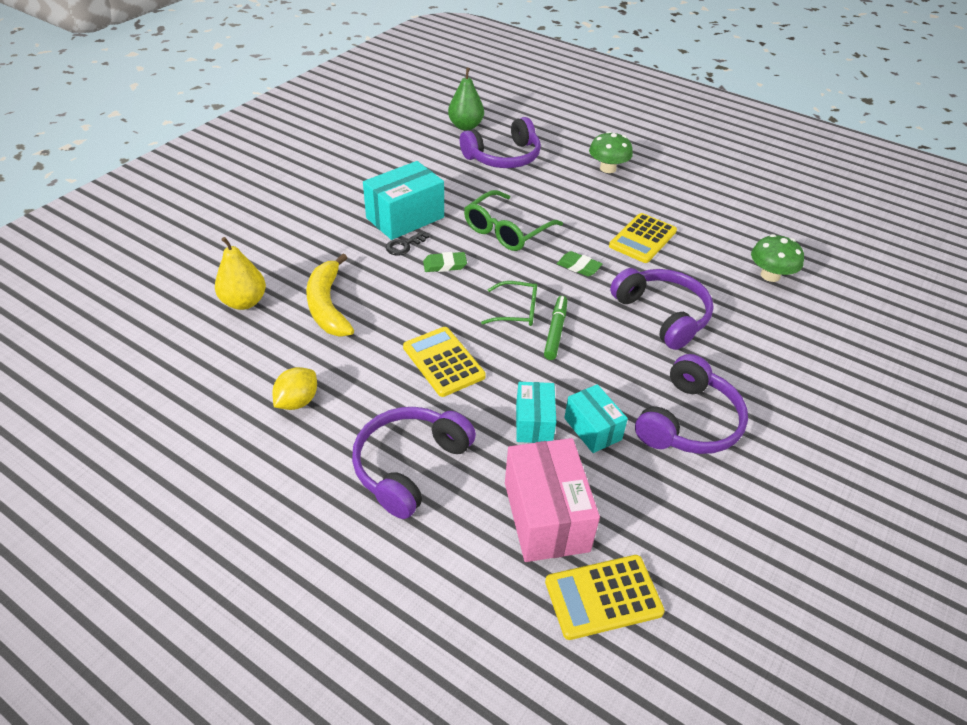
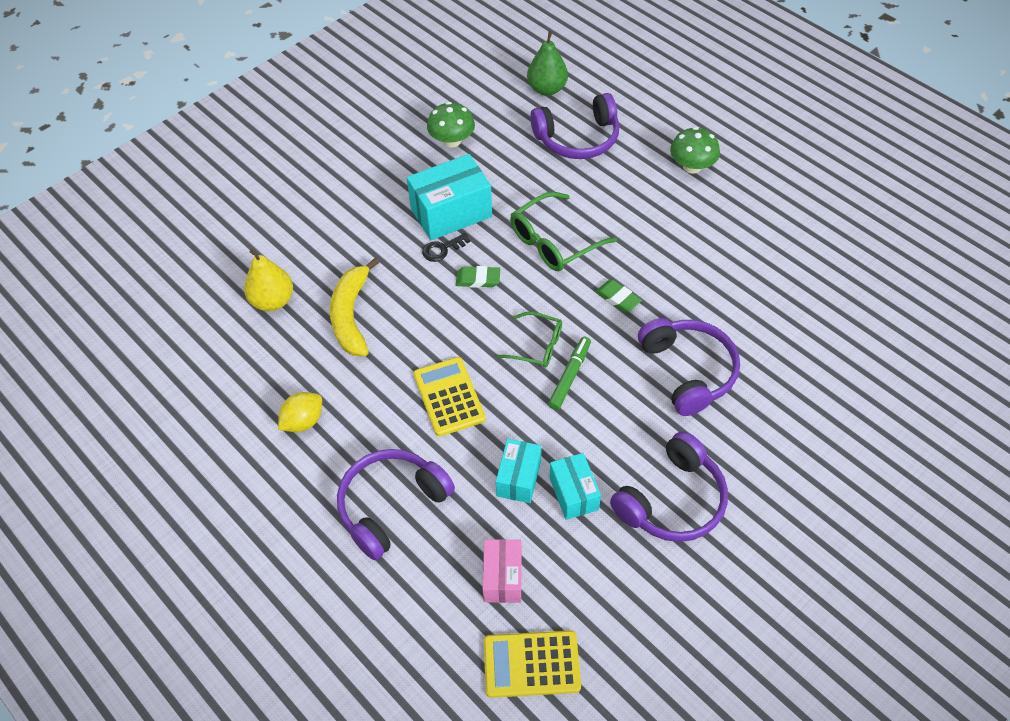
camera: 15 degrees right, 10 degrees up
pink box [505,438,600,562] -> pink box [483,539,522,603], size x0.60
yellow calculator [609,213,677,263] -> none
green mushroom [751,234,804,282] -> green mushroom moved to [427,102,475,148]

